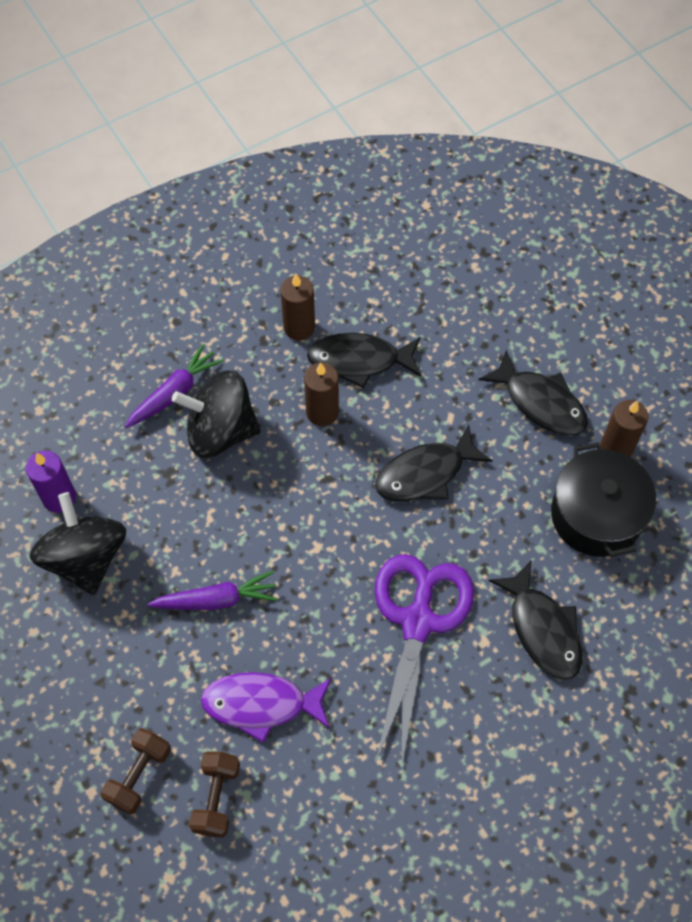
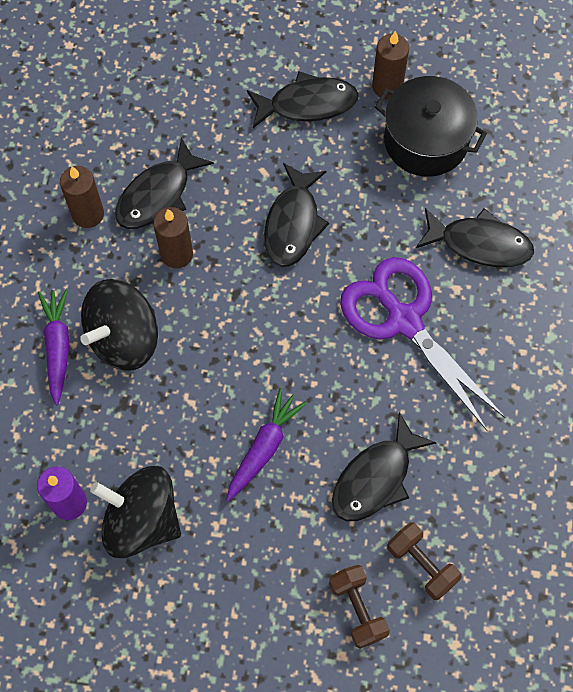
camera: 50 degrees left, 5 degrees up
purple fish [201,672,331,743] -> black fish [332,412,437,521]

